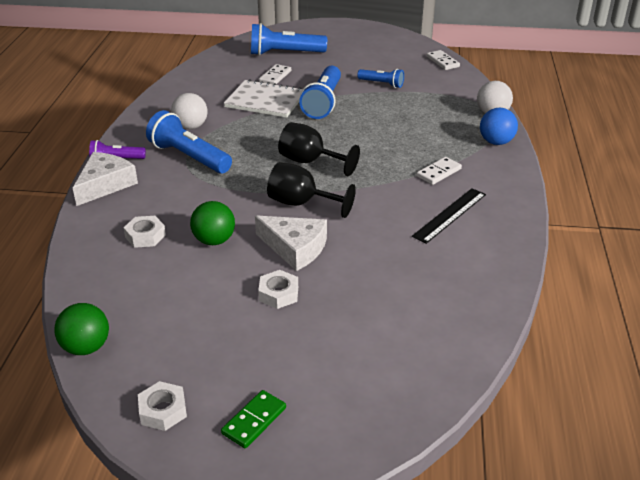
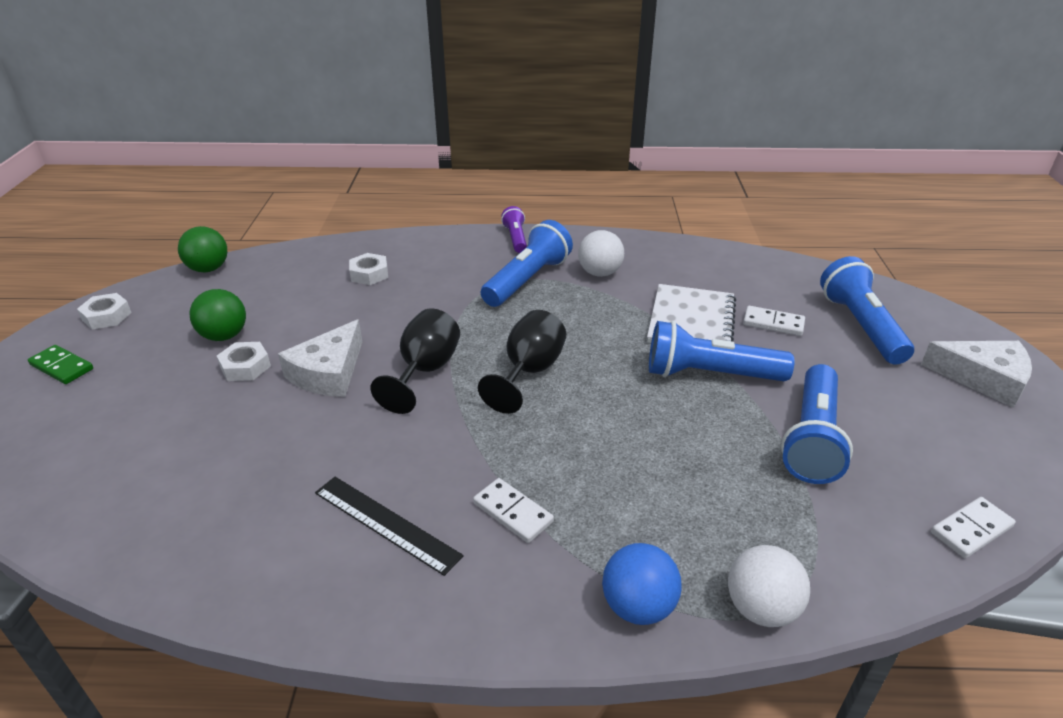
camera: 85 degrees right, 0 degrees up
white cheese [73,152,138,206] -> white cheese moved to [921,341,1032,408]
green ball [190,201,235,245] -> green ball moved to [190,289,246,341]
blue flashlight [357,69,404,88] -> blue flashlight [781,364,853,484], size x1.77

